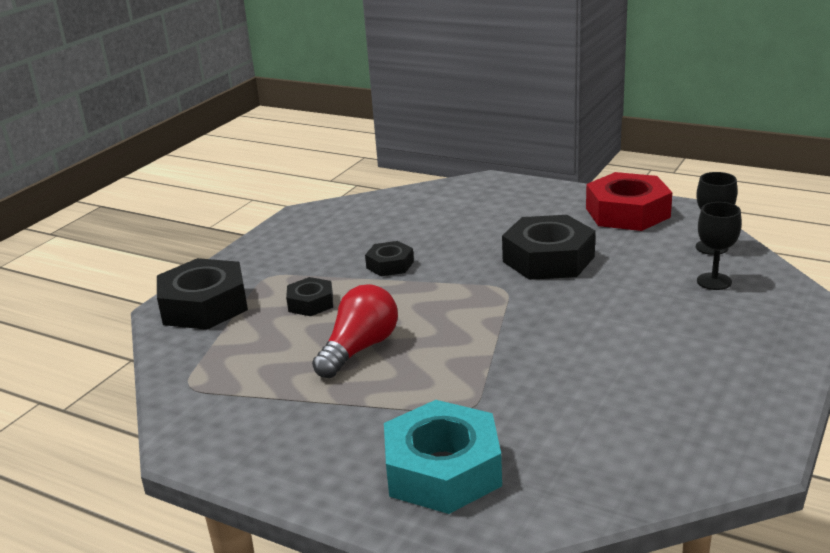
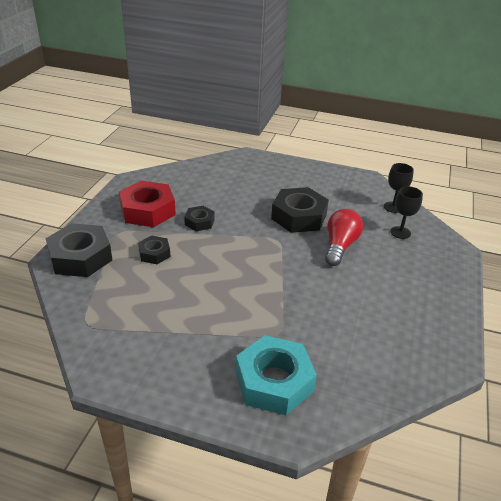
camera: 15 degrees left, 10 degrees up
red light bulb [312,284,398,378] -> red light bulb moved to [325,209,363,266]
red nut [586,172,672,231] -> red nut moved to [119,181,176,227]

